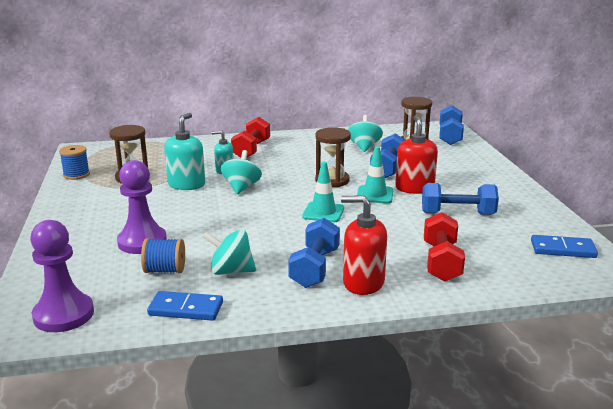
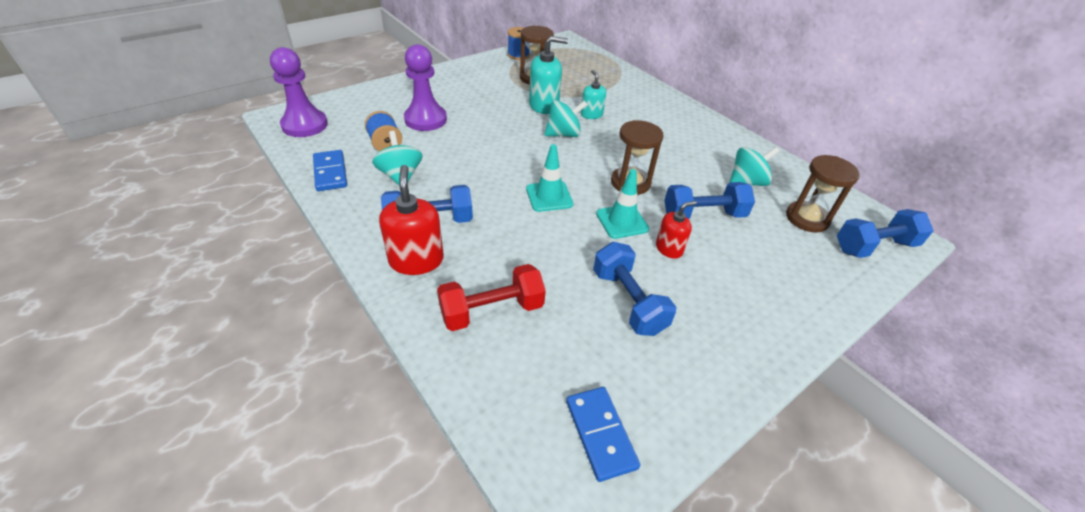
camera: 60 degrees right, 20 degrees up
red dumbbell [231,117,270,158] -> none
red soap dispenser [395,115,438,194] -> red soap dispenser [656,201,697,259], size x0.62

